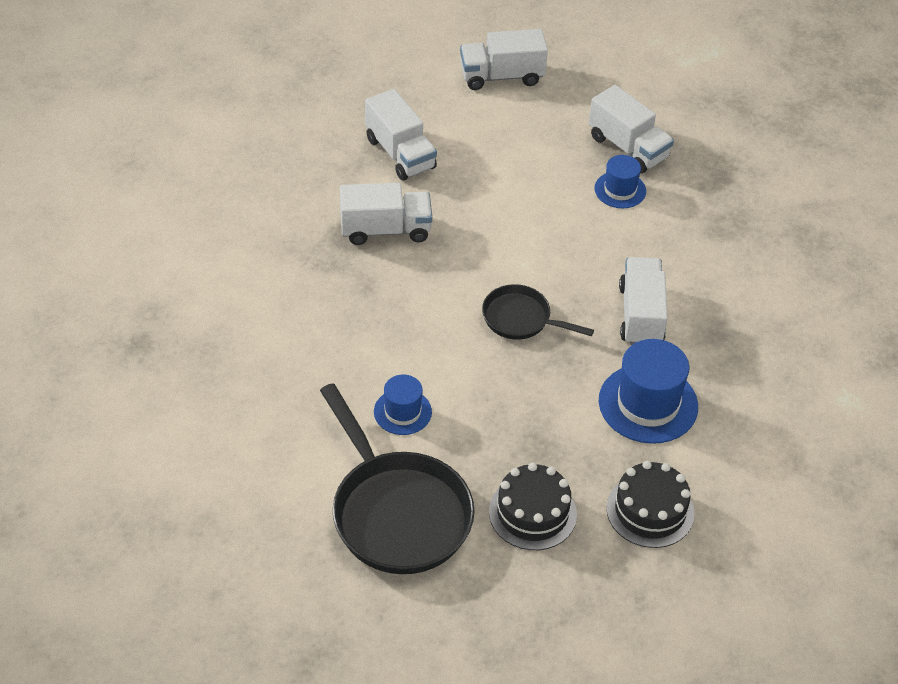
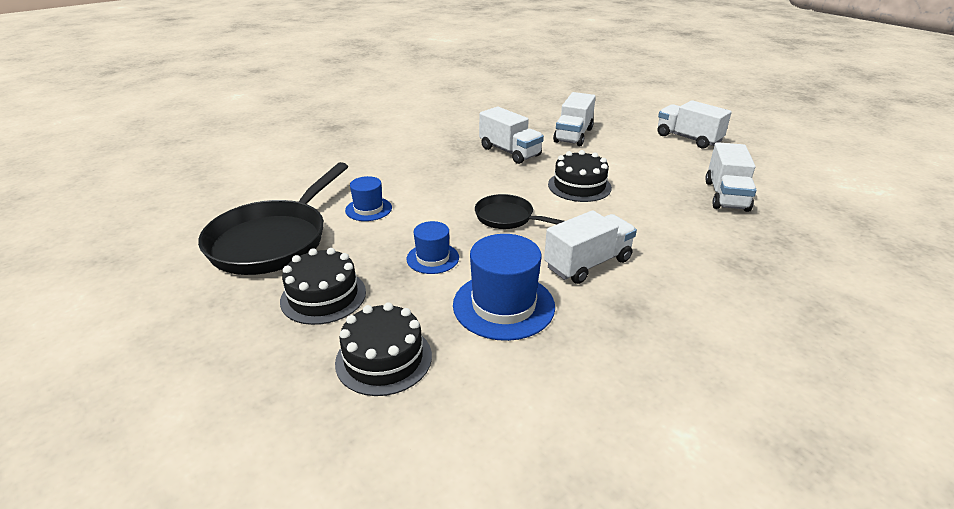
camera: 55 degrees right, 15 degrees down
black pan [482,284,594,340] -> black pan turned 45 degrees counterclockwise [475,194,564,229]
blue hat [595,155,646,208] -> blue hat moved to [406,221,459,274]
none -> black cake [548,150,612,202]

